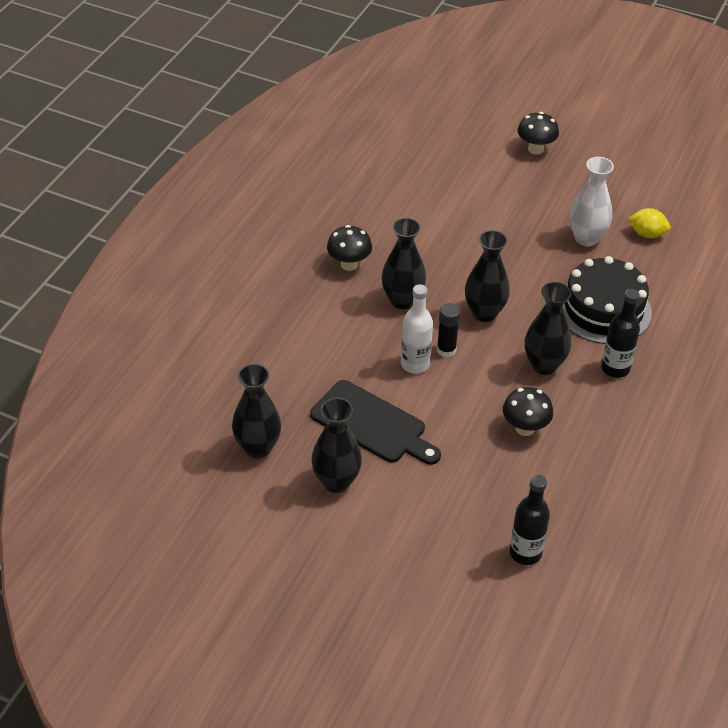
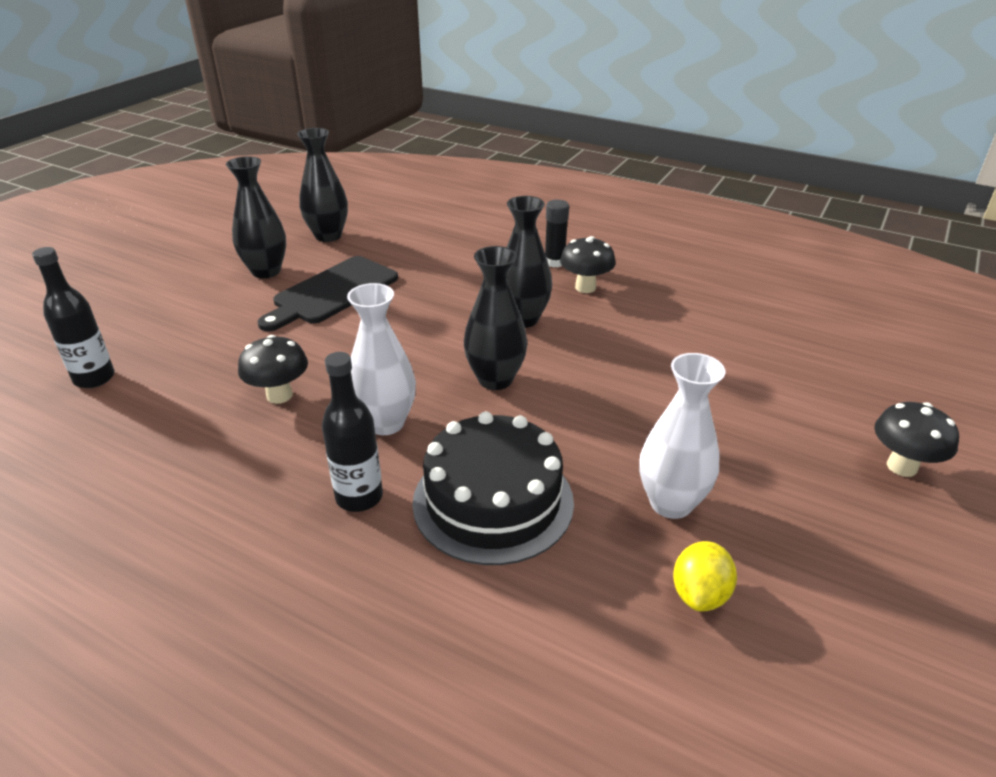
camera: 95 degrees right, 10 degrees down
white bottle [401,284,433,374] -> none
black glue stick [437,303,460,357] -> black glue stick moved to [545,200,569,267]
black vase [525,282,571,375] -> white vase [347,283,416,435]

